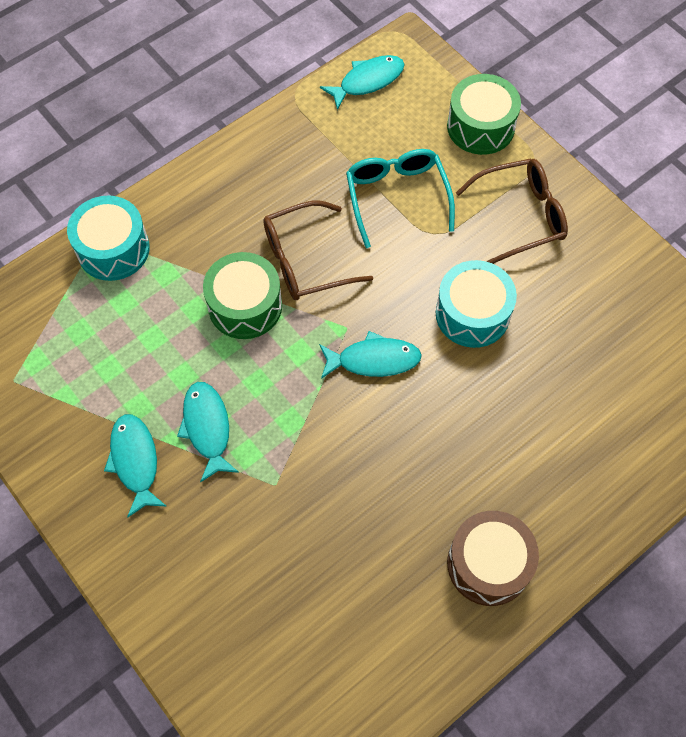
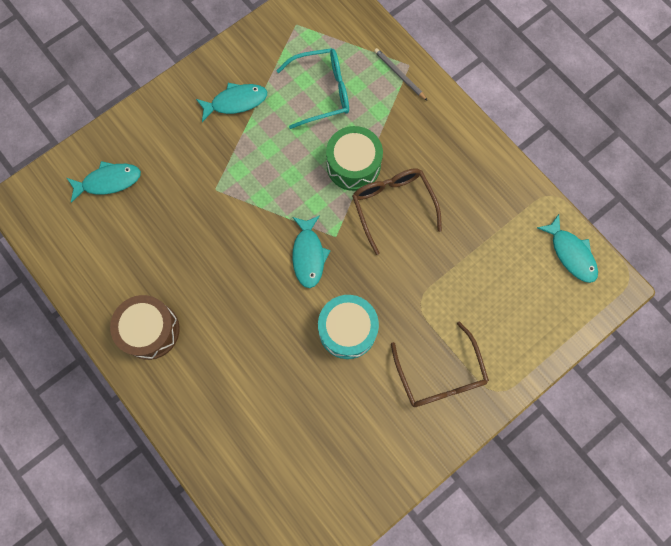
camera: 90 degrees right, 10 degrees up
turquoise drum [67,196,150,281] -> grey pencil [374,48,428,101]
turquoise fish [177,382,239,483] -> turquoise fish moved to [67,161,141,203]
turquoise glasses [346,149,455,248] -> turquoise glasses moved to [276,48,349,129]
green drum [447,74,521,155] -> none

